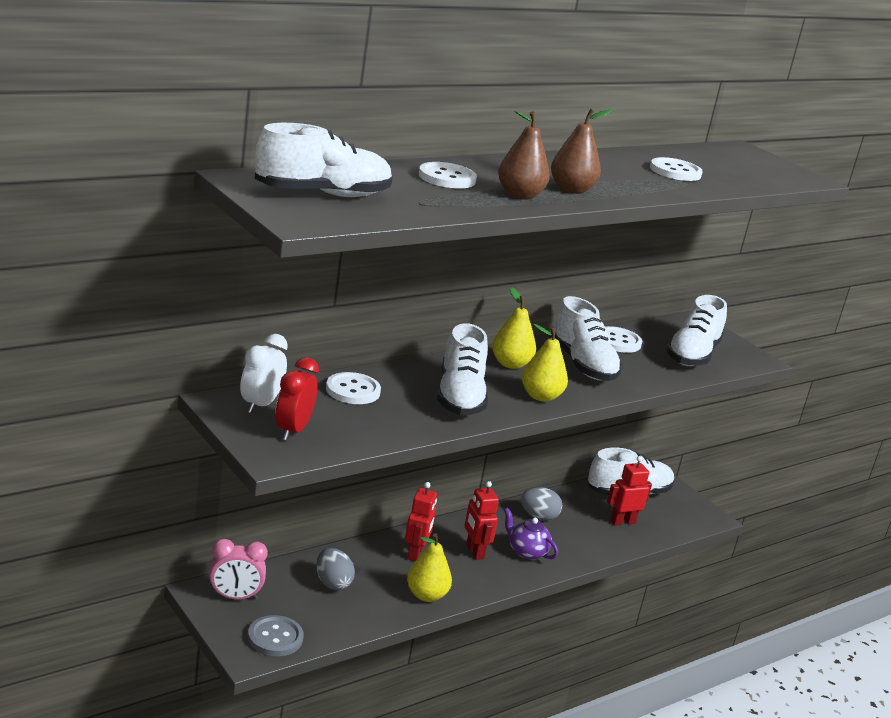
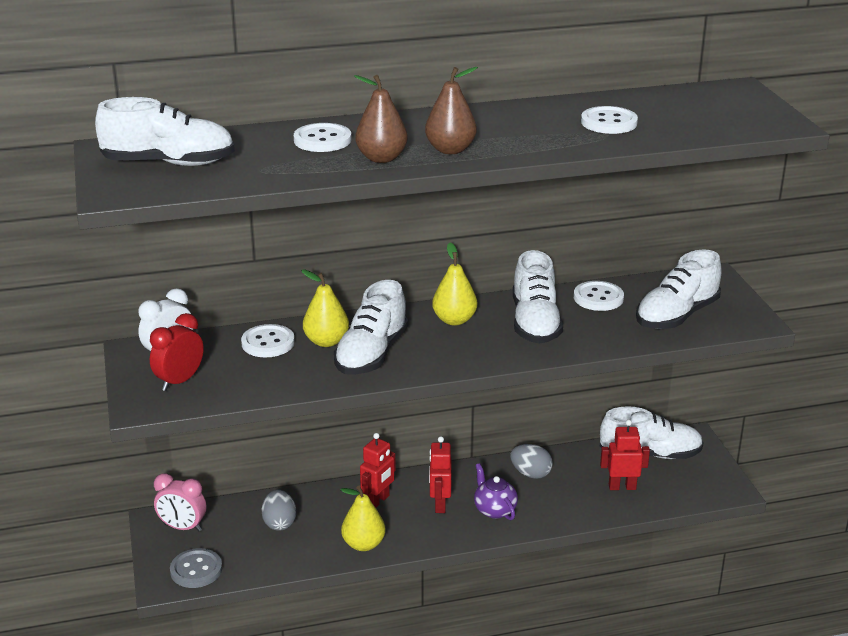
camera: 25 degrees right, 5 degrees up
yellow pear [522,324,568,402] -> yellow pear moved to [301,269,349,347]

